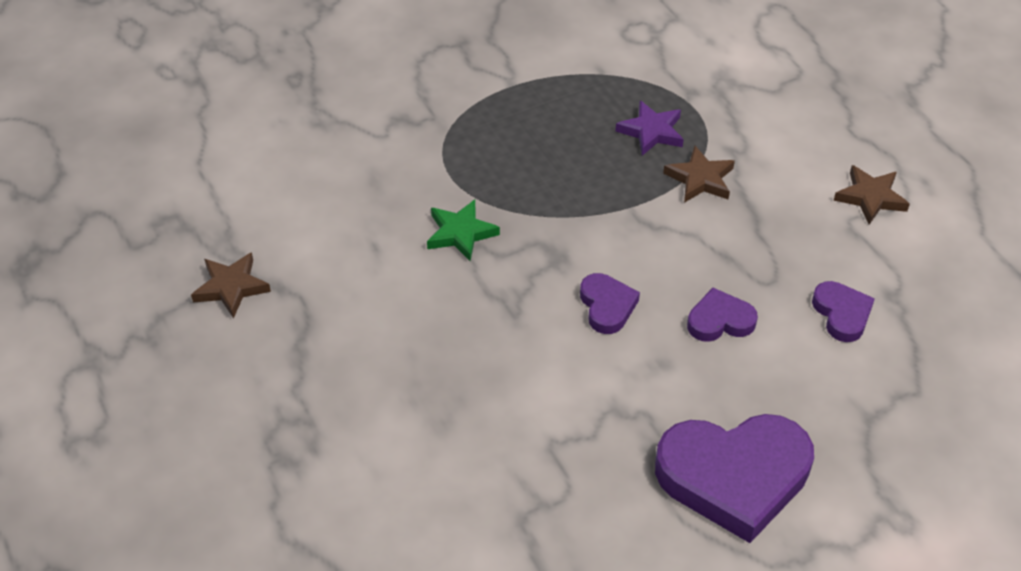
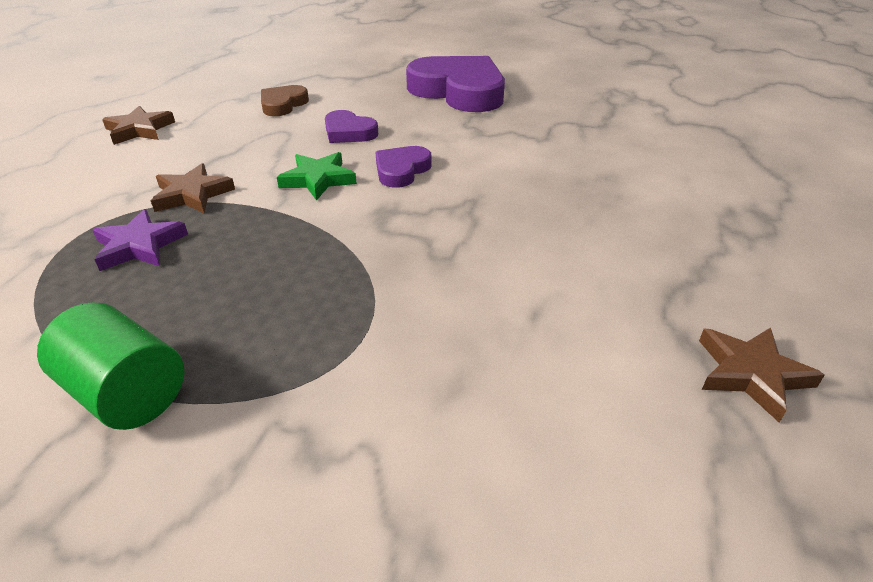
camera: 135 degrees left, 10 degrees down
green star [427,199,500,261] -> green star moved to [277,152,357,201]
purple heart [812,281,875,342] -> brown heart [261,85,309,116]
none -> green cylinder [37,302,184,430]

